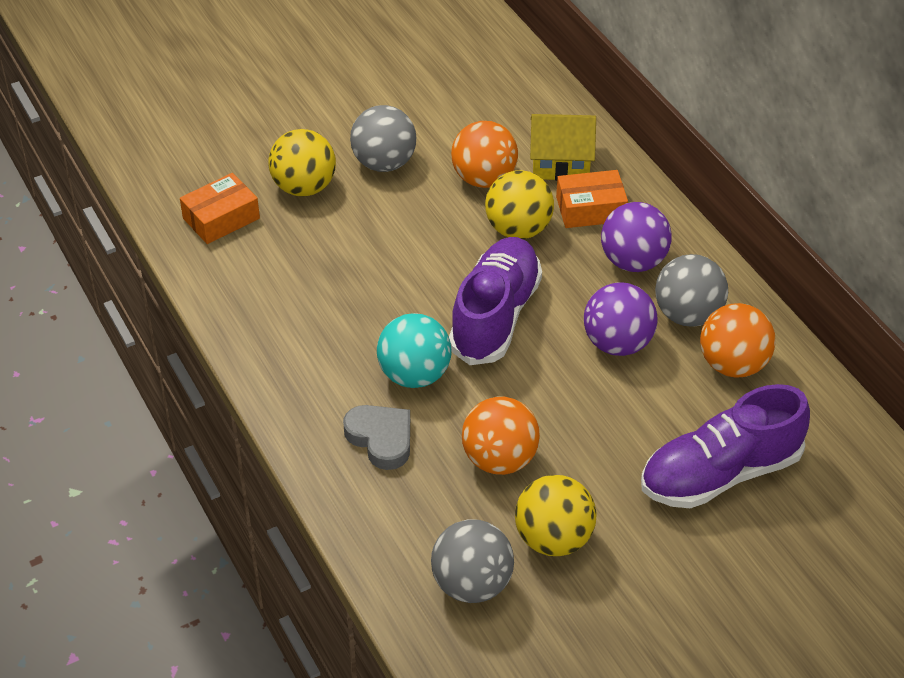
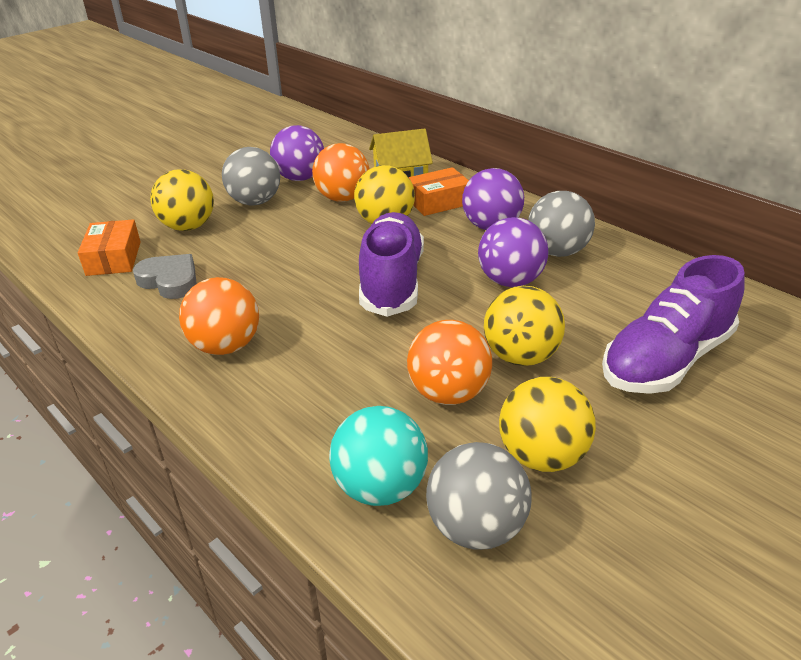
camera: 15 degrees left, 10 degrees down
orange box [180,173,260,244] -> orange box turned 45 degrees counterclockwise [78,219,141,276]
grey heart [343,405,410,470] -> grey heart moved to [133,254,197,299]
turquoise ball [377,313,452,388] -> turquoise ball moved to [329,406,428,506]
orange ball [700,303,776,377] -> orange ball moved to [179,277,259,355]
none -> purple ball [270,125,324,181]
none -> yellow ball [484,286,565,366]

